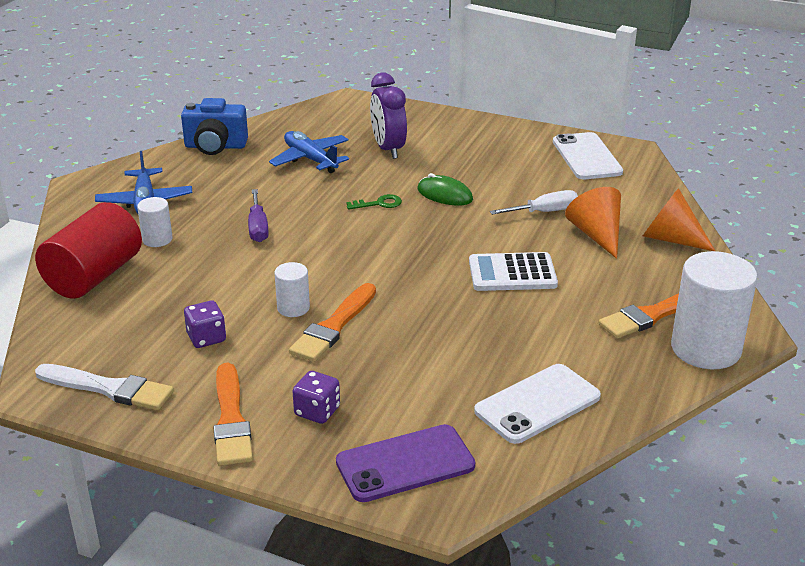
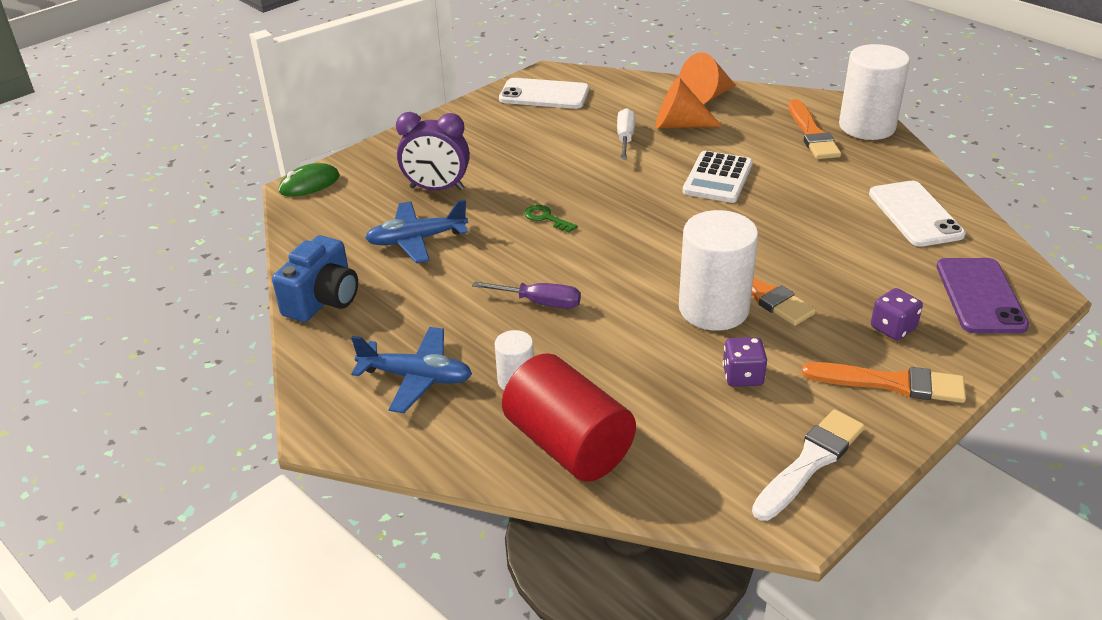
camera: 65 degrees left, 5 degrees up
white cylinder [274,262,310,317] -> white cylinder [679,210,758,331], size x2.02
green key [347,194,402,210] -> green key turned 60 degrees counterclockwise [524,205,577,232]
green mouse [417,173,473,206] -> green mouse moved to [279,163,340,196]

